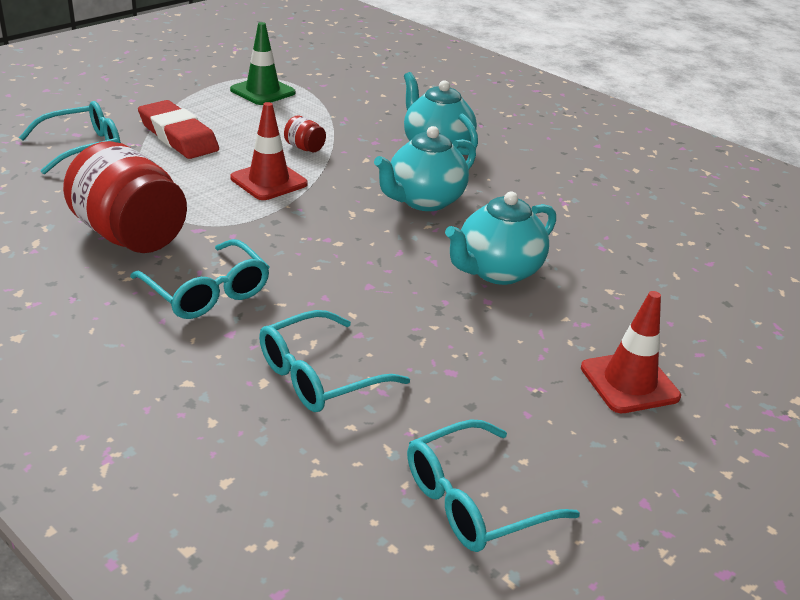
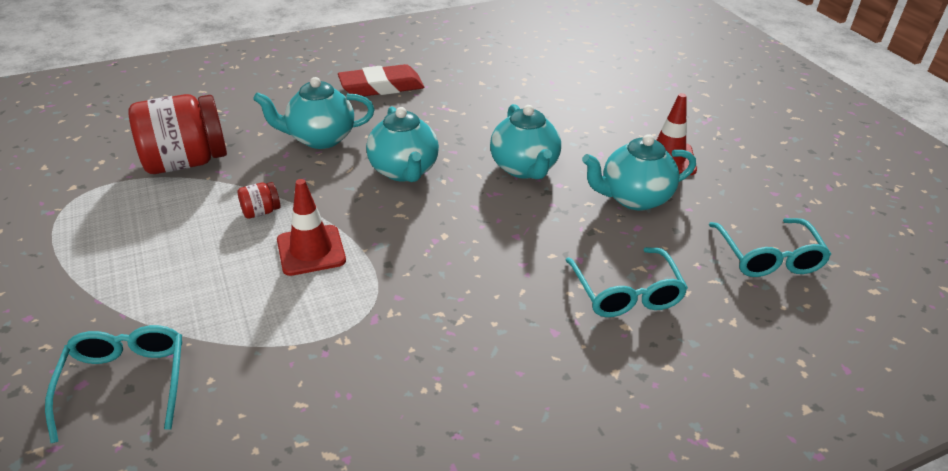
camera: 65 degrees left, 5 degrees up
red jar [63,141,187,253] -> red jar moved to [129,94,227,174]
turquoise glasses [130,239,269,319] -> none
red eraser [138,100,219,159] -> red eraser moved to [338,64,424,96]
green traffic cone [230,22,296,105] -> none
none -> turquoise teapot [582,134,696,211]

